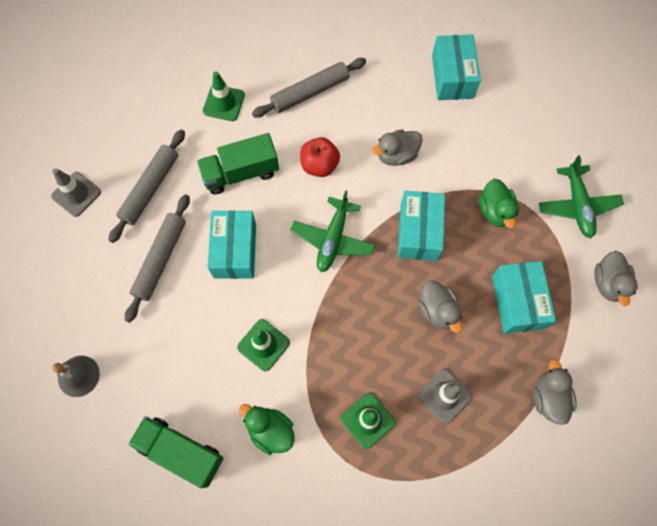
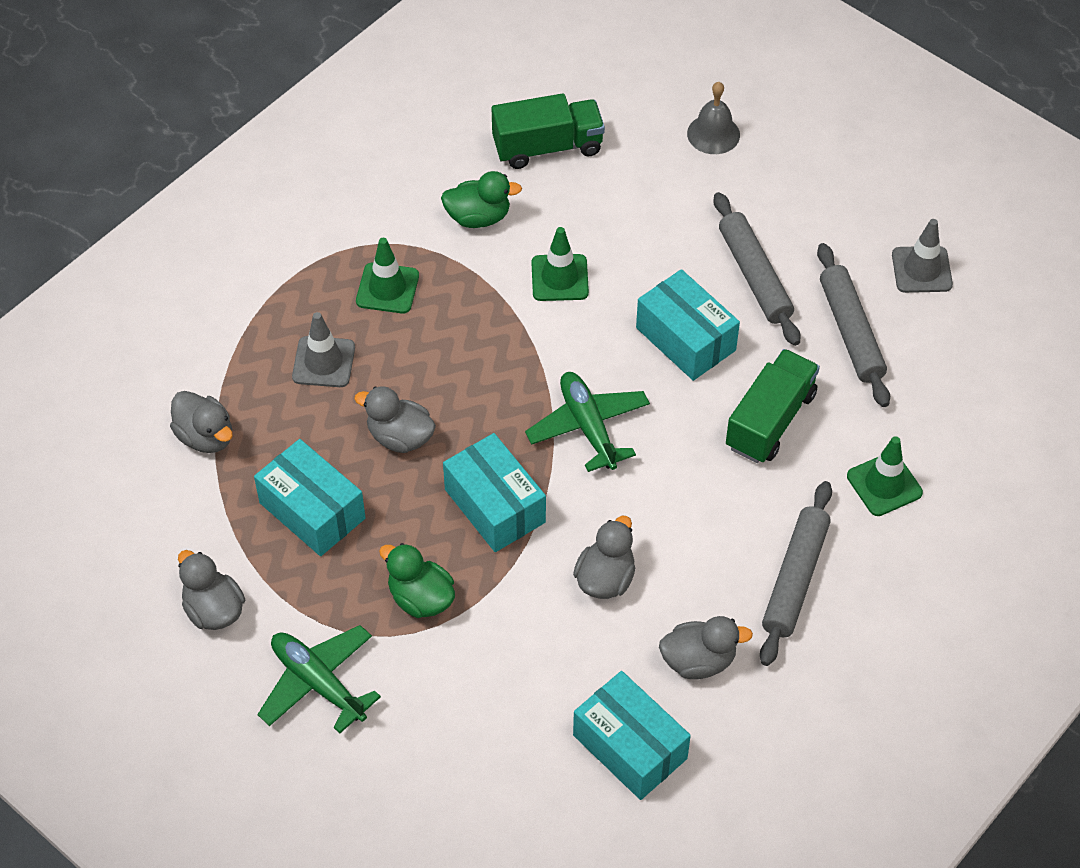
camera: 140 degrees right, 15 degrees down
red apple [300,137,340,177] -> none
none -> grey duck [659,616,753,679]

